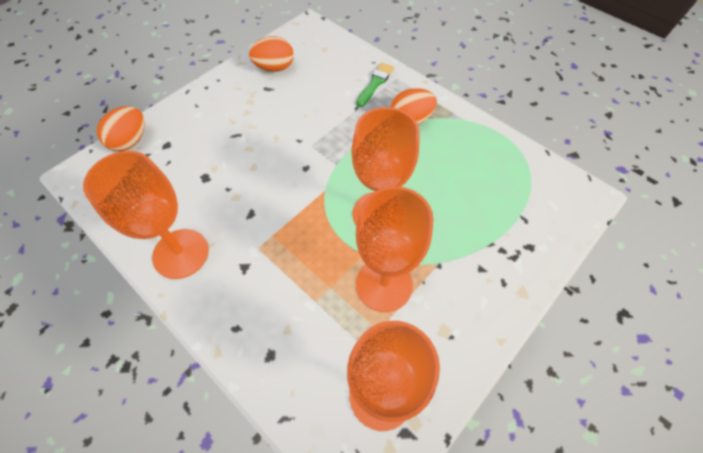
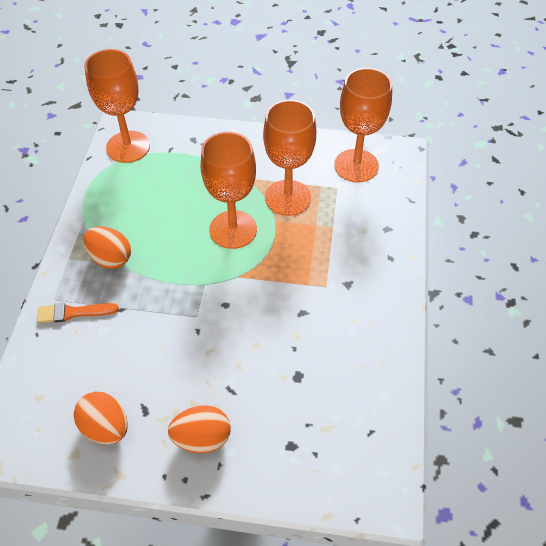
camera: 125 degrees left, 5 degrees down
orange goblet [83,151,209,279] -> orange goblet moved to [84,49,150,163]
orange egg [97,106,145,151] -> orange egg moved to [168,405,231,453]
green brush [356,63,394,107] -> orange brush [37,303,119,323]

